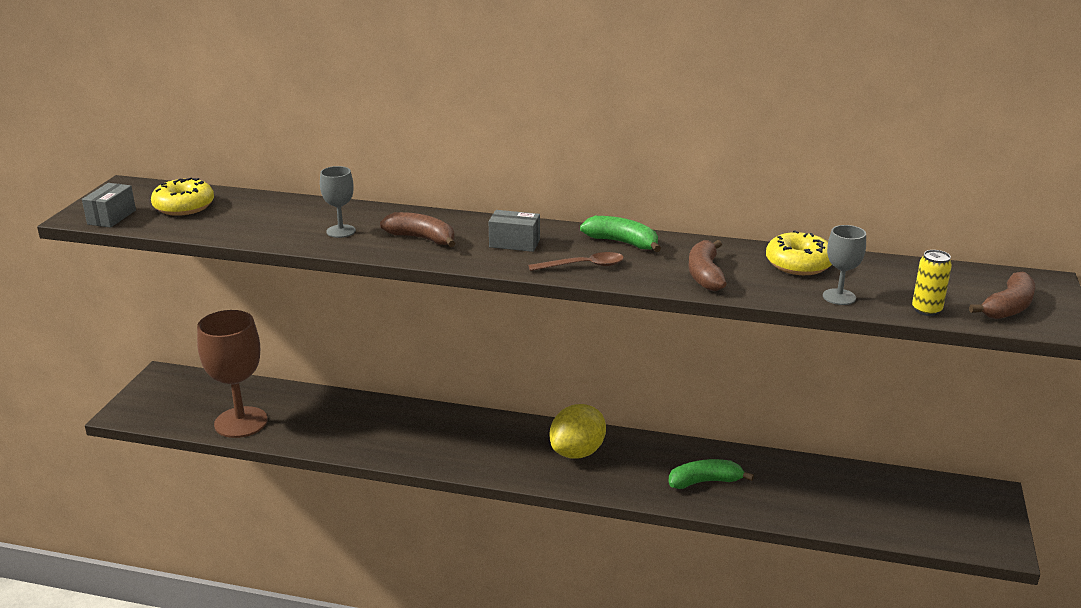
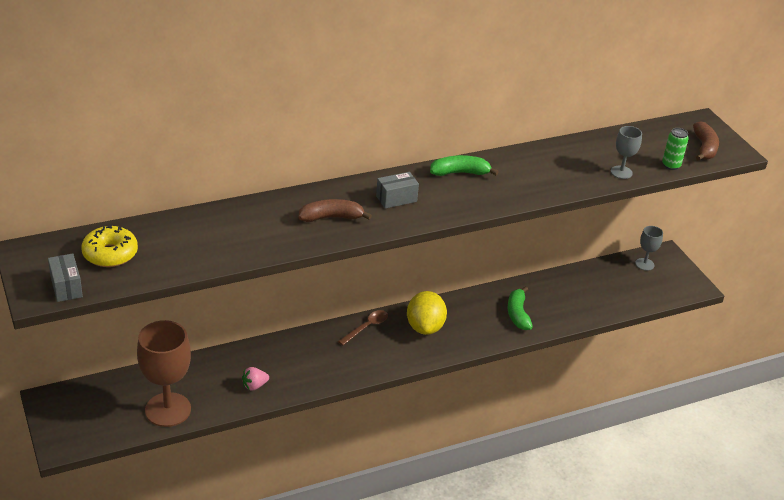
camera: 40 degrees left, 10 degrees up
grey goblet [320,166,356,238] -> grey goblet moved to [635,226,663,271]
brown spoon [528,252,624,271] -> brown spoon moved to [338,310,388,345]
green banana [668,459,754,489] -> green banana turned 45 degrees counterclockwise [508,286,533,330]
brown banana [688,240,727,291] -> none
yellow donut [766,230,832,275] -> none
yellow can [912,250,952,316] -> green can [662,128,689,170]
none -> pink strawberry [242,367,269,391]

